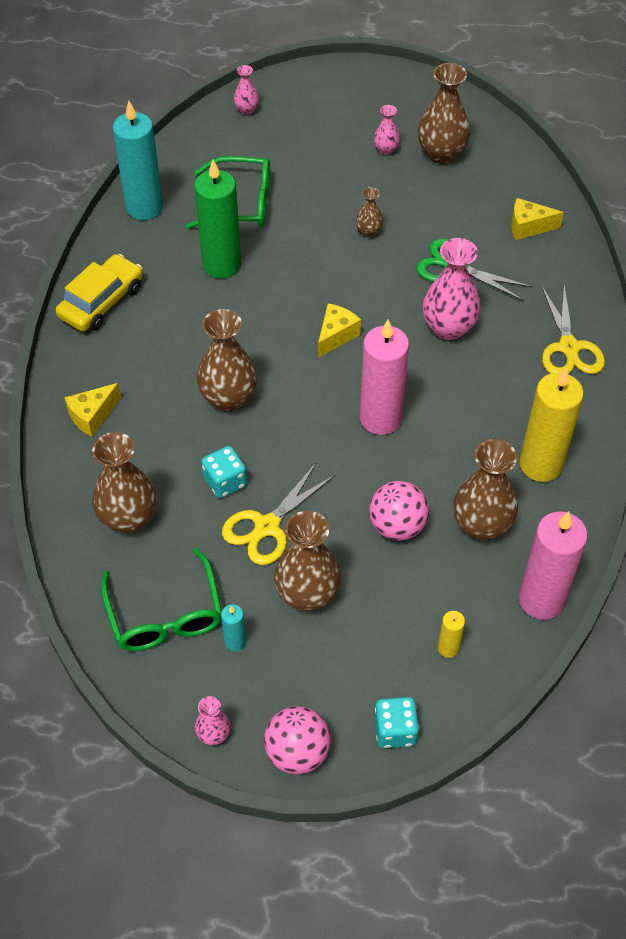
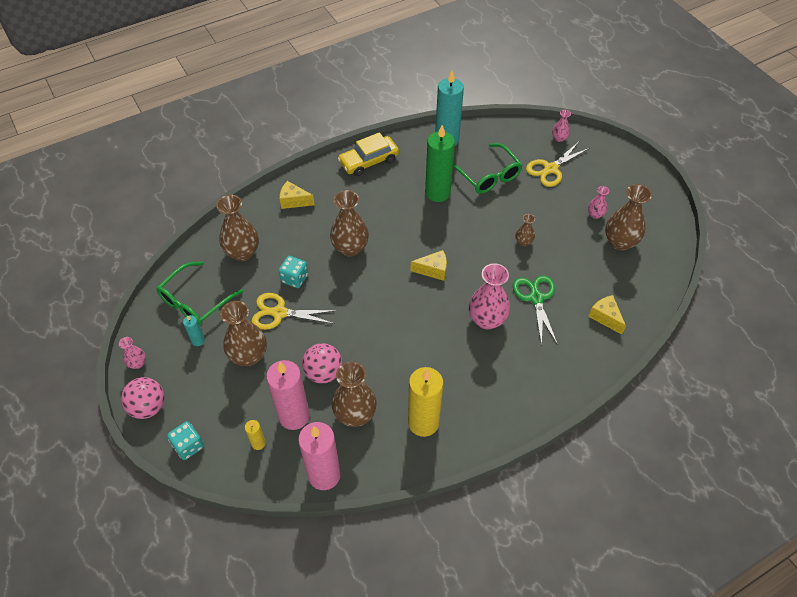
camera: 55 degrees right, 0 degrees up
yellow car [55,254,143,331] -> yellow car turned 150 degrees clockwise [338,132,399,176]
pink candle [360,320,409,435] -> pink candle moved to [266,360,310,430]
yellow scissors [542,285,605,374] -> yellow scissors moved to [526,143,590,187]

